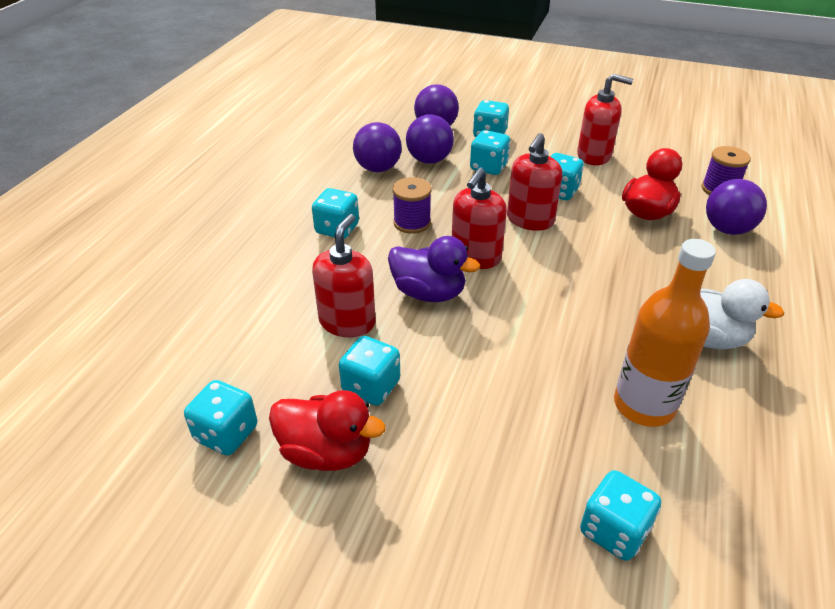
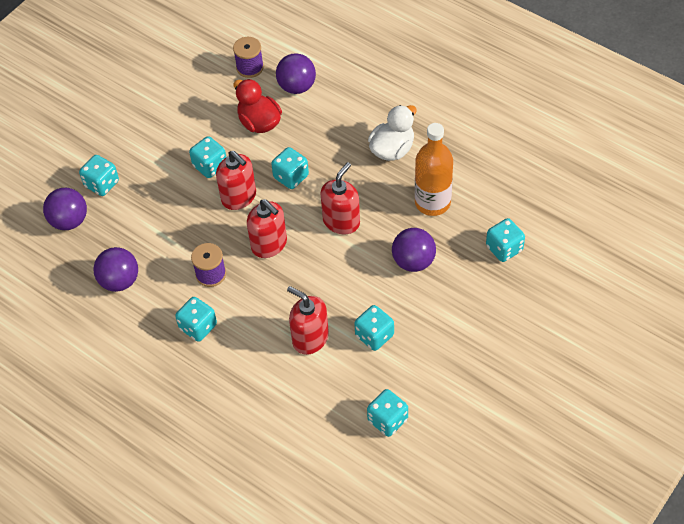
camera: 70 degrees left, 15 degrees up
red duck [269,390,386,471] -> none
purple duck [388,236,480,302] -> none
purple ball [406,114,454,164] -> purple ball moved to [392,228,436,272]
turquoise dice [470,130,510,175] -> turquoise dice moved to [271,147,309,189]
red soap dispenser [577,74,633,165] -> red soap dispenser moved to [320,162,360,234]

